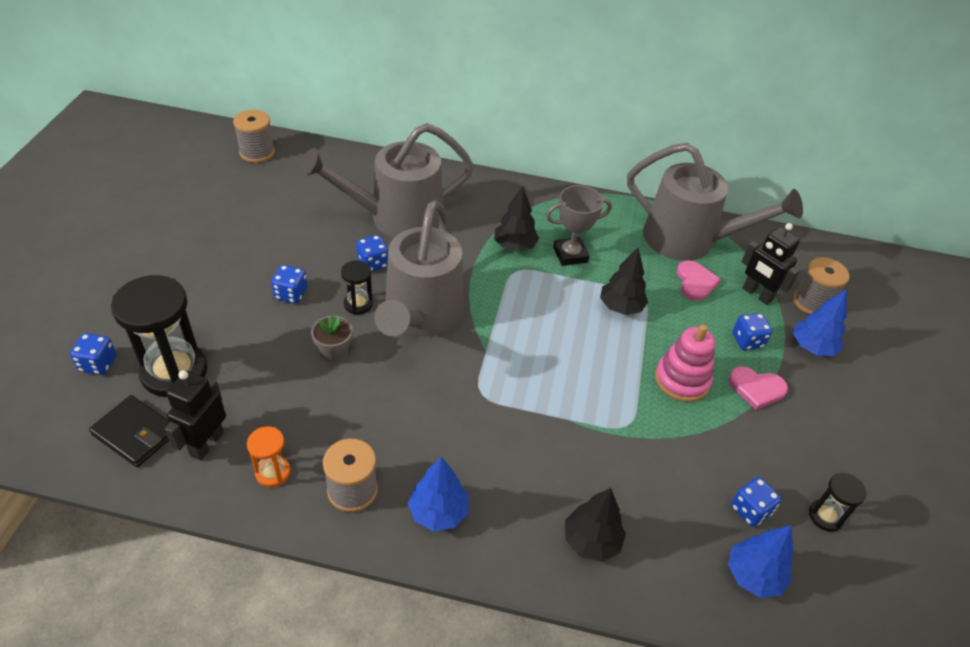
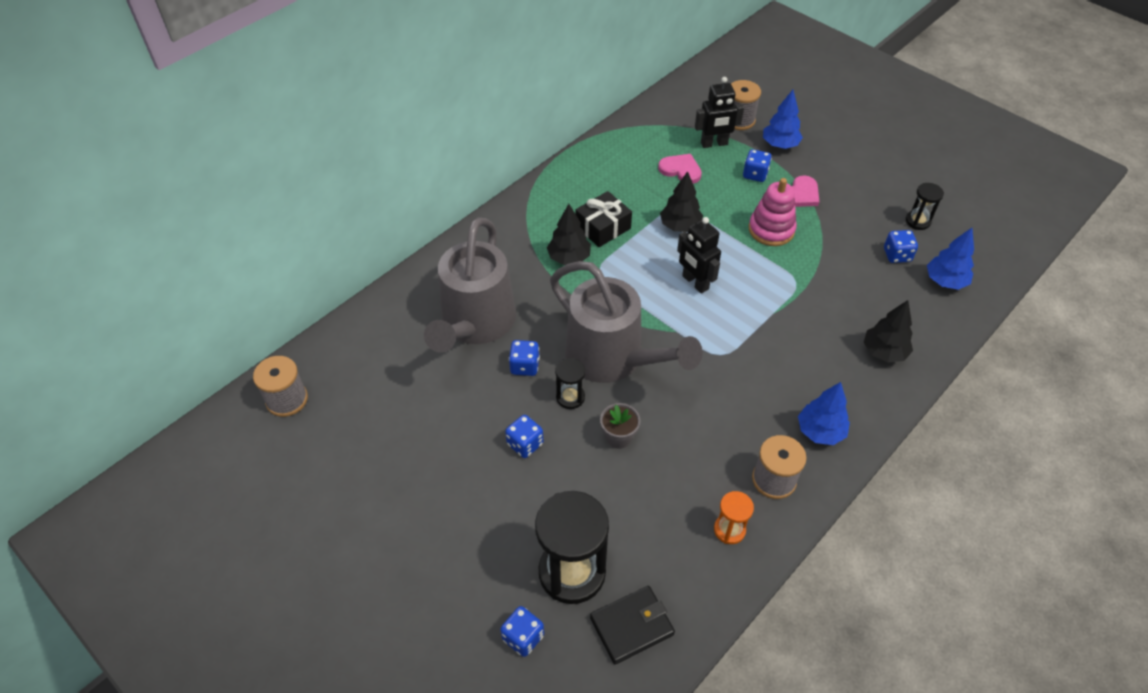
camera: 55 degrees left, 5 degrees up
black robot [165,370,226,460] -> black robot moved to [677,217,721,293]
grey trophy [546,185,612,266] -> black gift [575,191,632,247]
grey watering can [627,142,803,261] -> none

